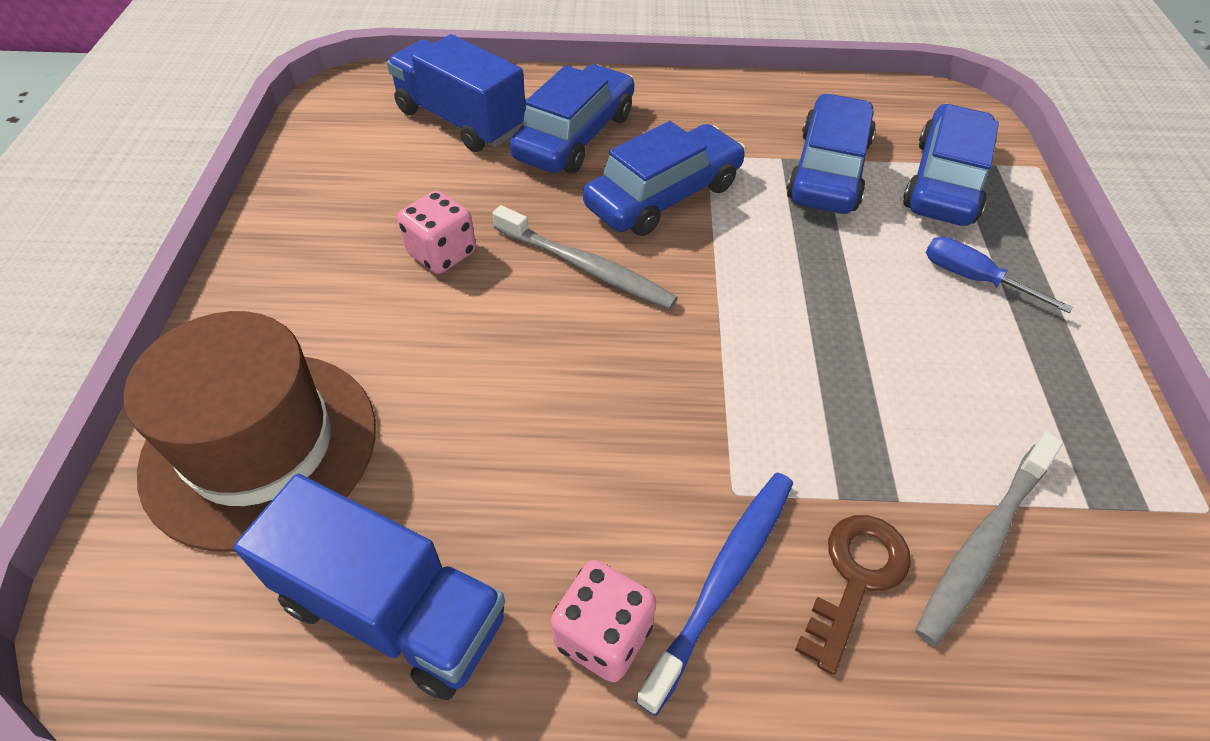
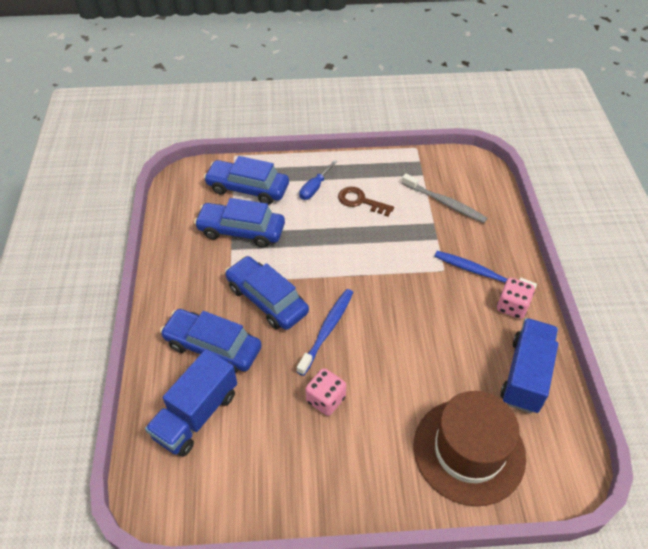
camera: 95 degrees left, 0 degrees up
grey toothbrush [492,205,678,309] -> blue toothbrush [297,289,353,376]
brown key [795,515,911,675] -> brown key moved to [338,187,394,217]

